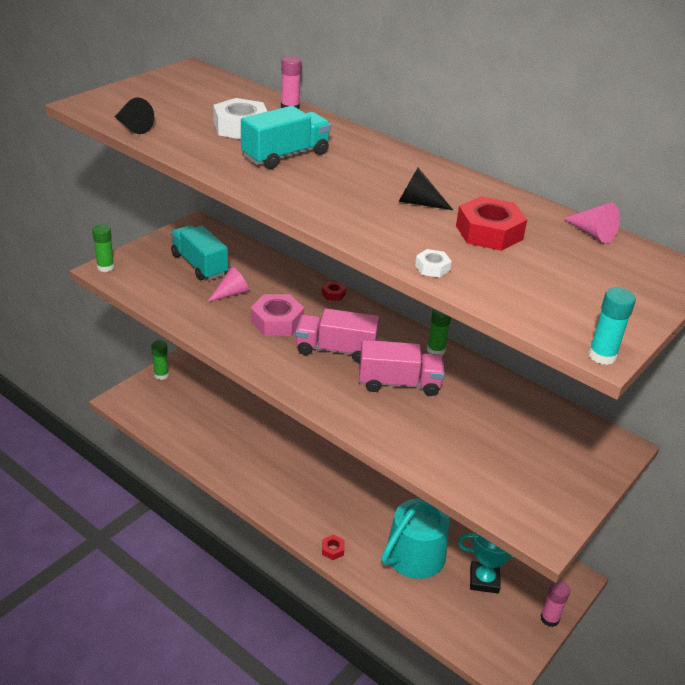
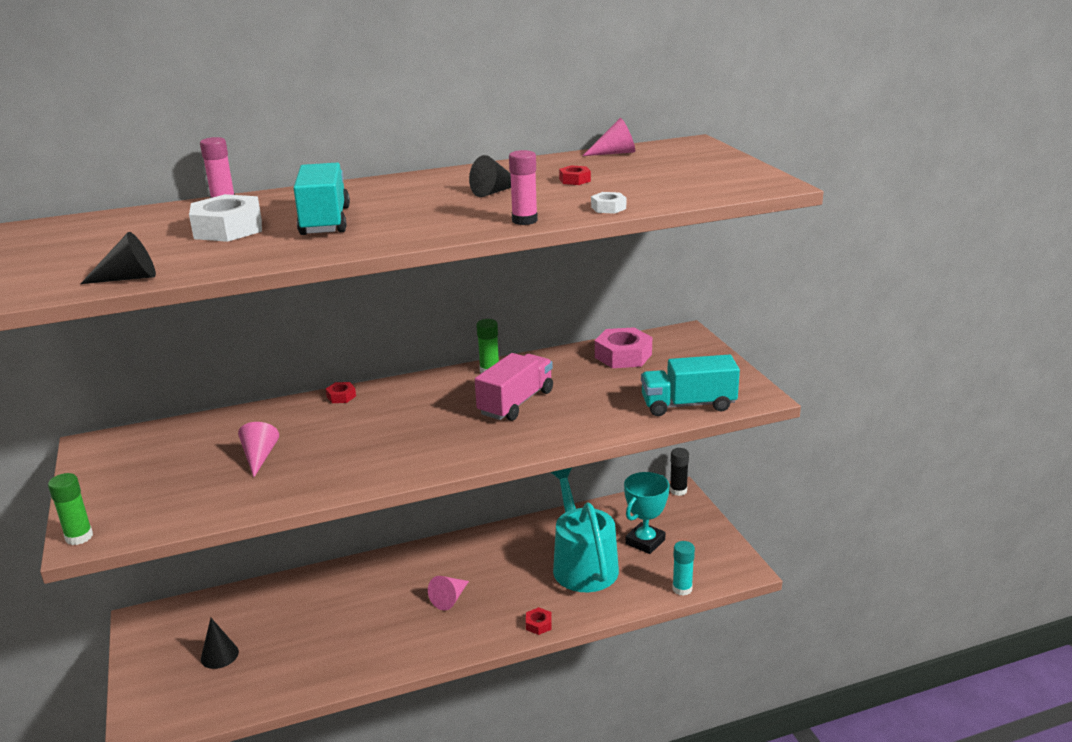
camera: 55 degrees left, 10 degrees down
green glue stick [151,340,169,380] -> none
turquoise truck [171,225,228,280] -> turquoise truck moved to [641,354,740,416]
pink nut [251,294,304,336] -> pink nut moved to [595,327,652,368]
pink truck [295,308,380,363] -> none
red nut [456,196,527,251] -> red nut [559,165,591,185], size x0.48
pink glue stick [541,580,570,627] -> pink glue stick moved to [509,150,538,225]
turquoise glue stick [588,287,636,365] -> turquoise glue stick moved to [672,541,695,596]
none -> black cone [201,618,239,669]
none -> pink cone [428,576,469,610]
none -> black glue stick [670,448,689,496]

